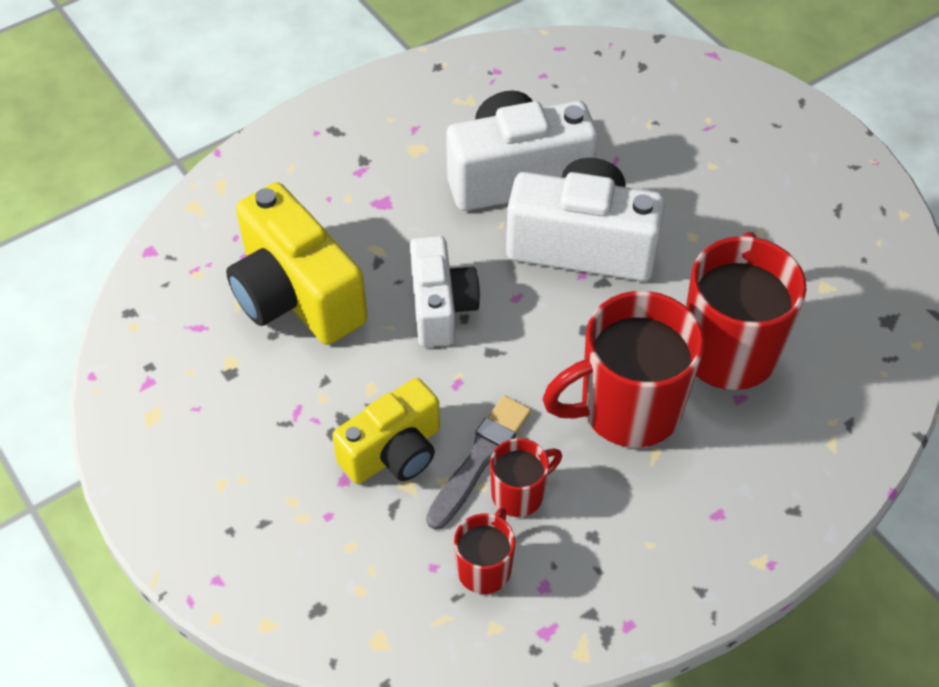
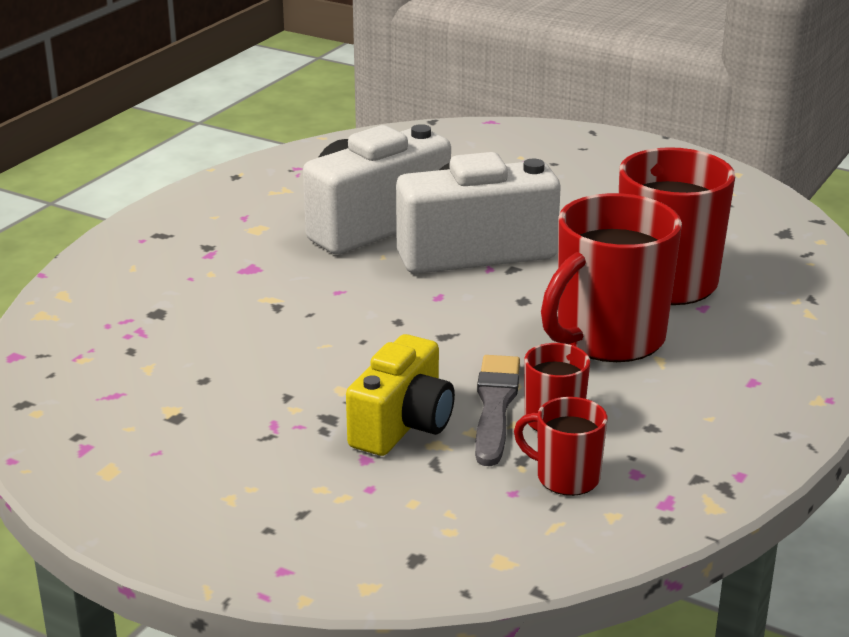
camera: 25 degrees left, 25 degrees down
yellow camera [226,182,367,345] -> none
white camera [410,236,480,347] -> none
red mug [454,507,516,594] -> red mug turned 60 degrees counterclockwise [514,397,608,496]

